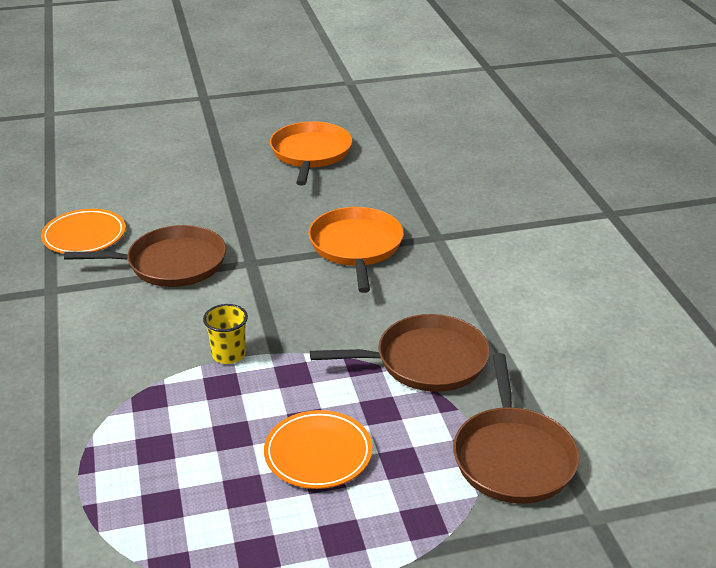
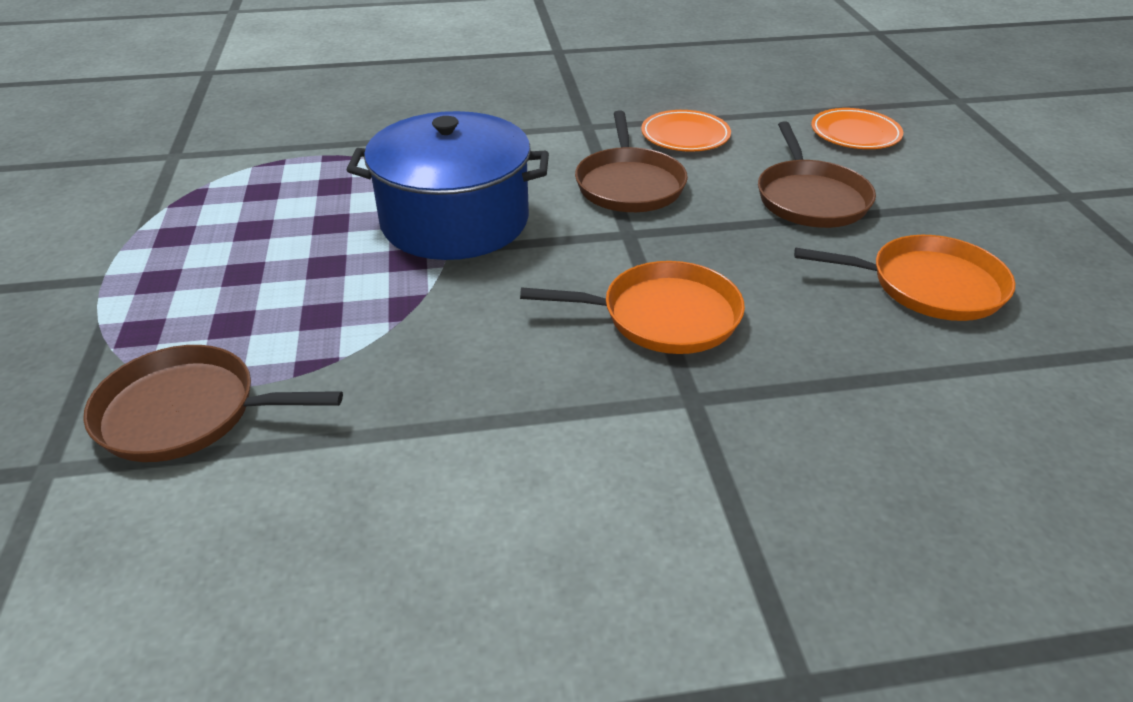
camera: 95 degrees right, 5 degrees up
yellow cup [203,304,248,364] -> blue pot [347,111,549,260]
orange plate [264,410,373,489] -> orange plate moved to [811,108,903,149]
brown pan [310,314,490,392] -> brown pan moved to [758,122,876,228]

